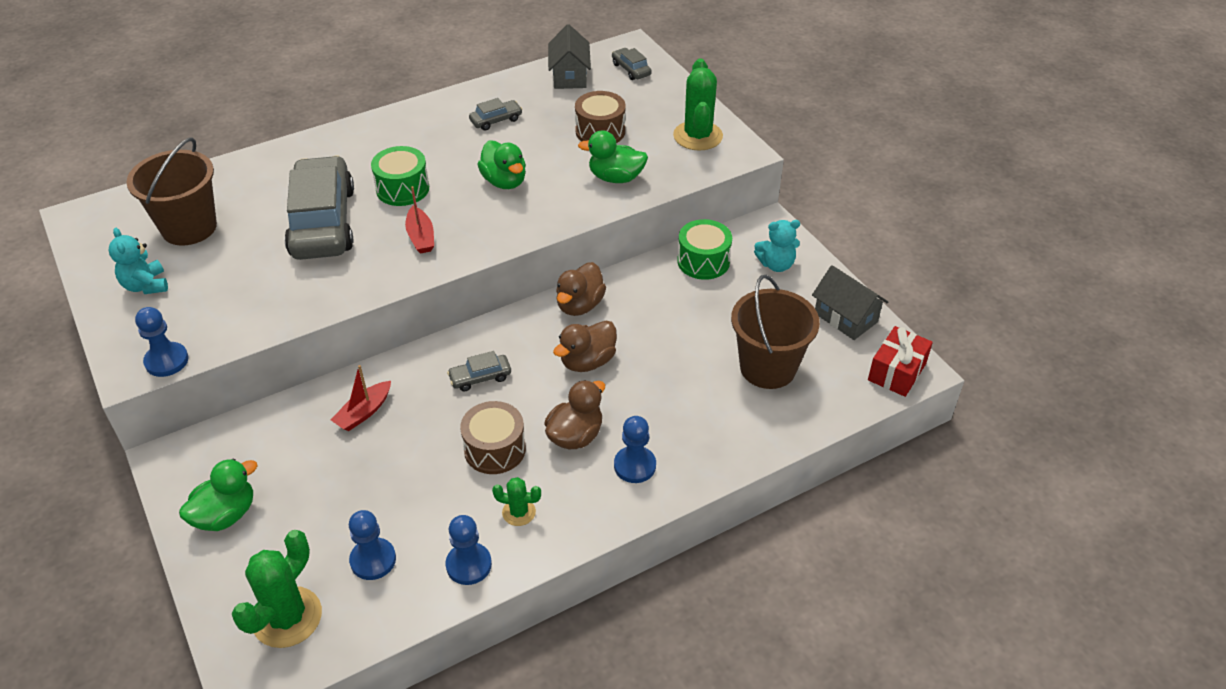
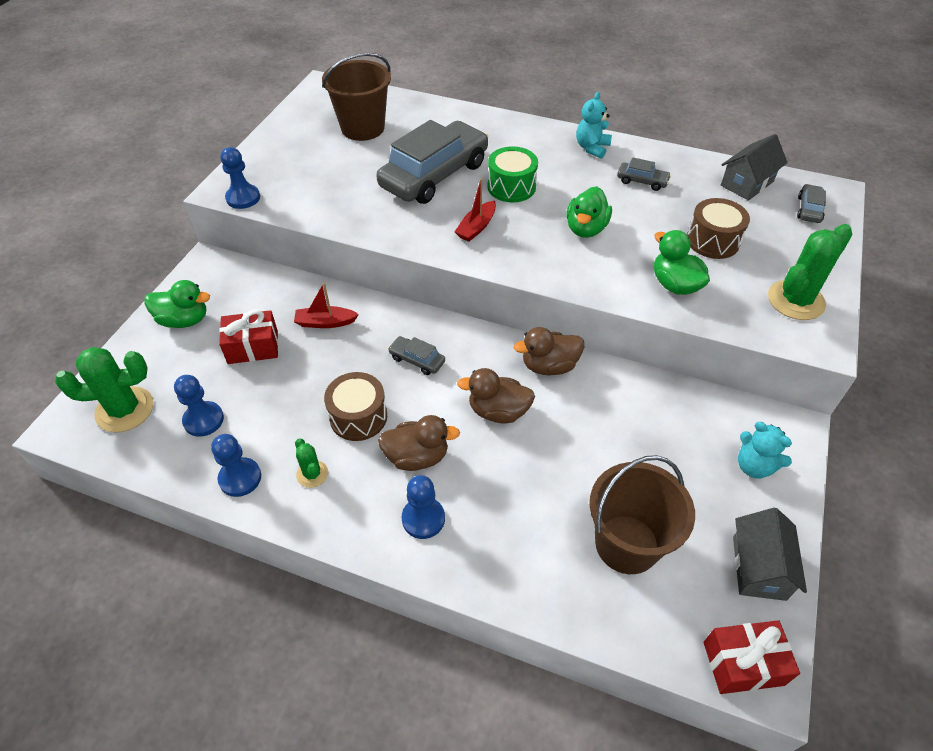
camera: 50 degrees right, 5 degrees up
turquoise teddy bear [109,228,168,294] -> turquoise teddy bear moved to [576,92,612,159]
green drum [677,219,732,280] -> none
none -> red gift [219,309,278,364]

